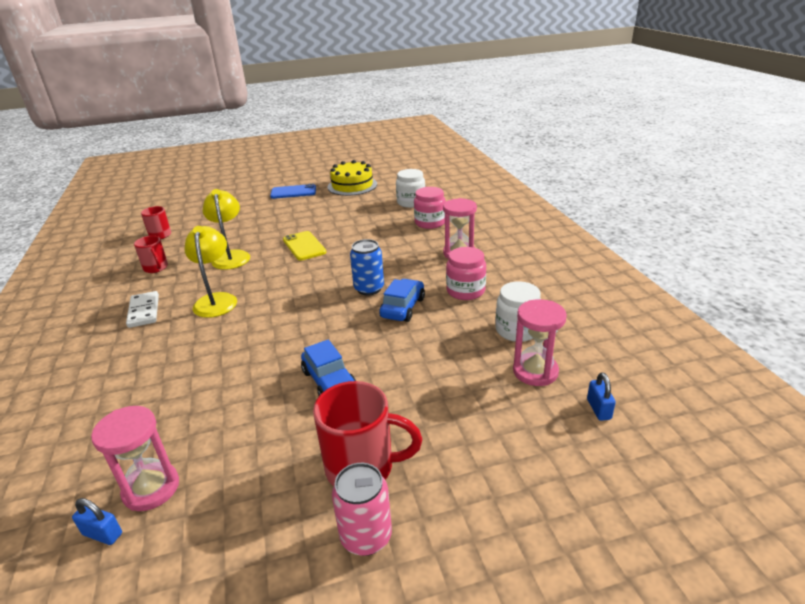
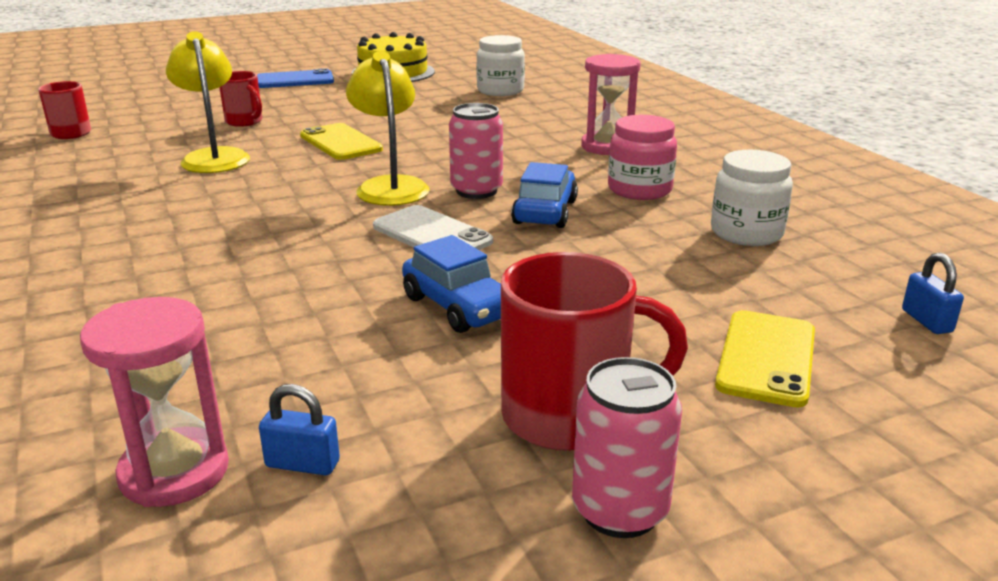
camera: 10 degrees left, 5 degrees down
blue padlock [72,498,122,545] -> blue padlock moved to [259,384,340,475]
white domino [126,291,159,328] -> none
red mug [134,236,168,273] -> red mug moved to [219,71,262,127]
yellow lamp [185,226,237,318] -> yellow lamp moved to [346,51,430,206]
blue can [350,239,384,296] -> pink can [449,103,503,199]
pink jar [414,187,446,229] -> none
pink hourglass [513,299,567,386] -> none
none -> white phone [373,205,493,250]
none -> yellow phone [715,310,815,408]

